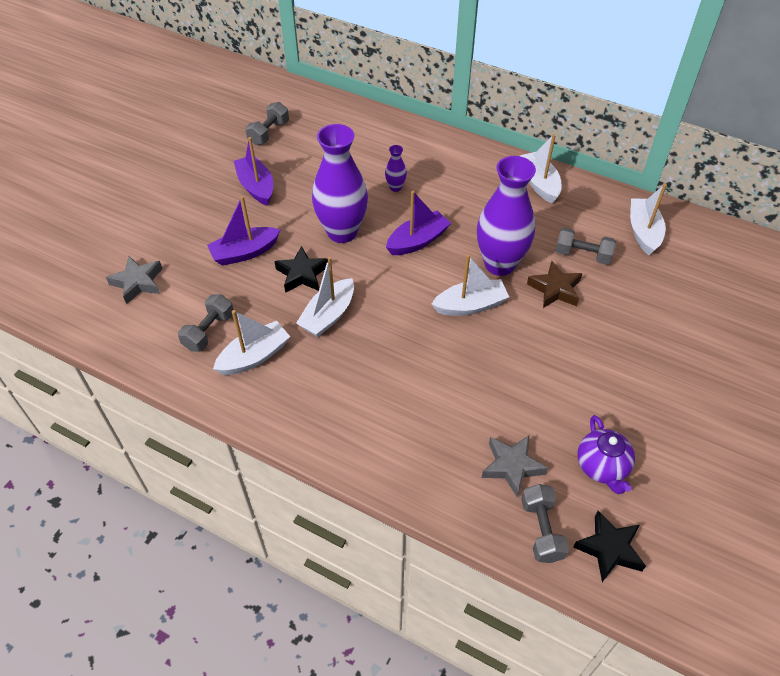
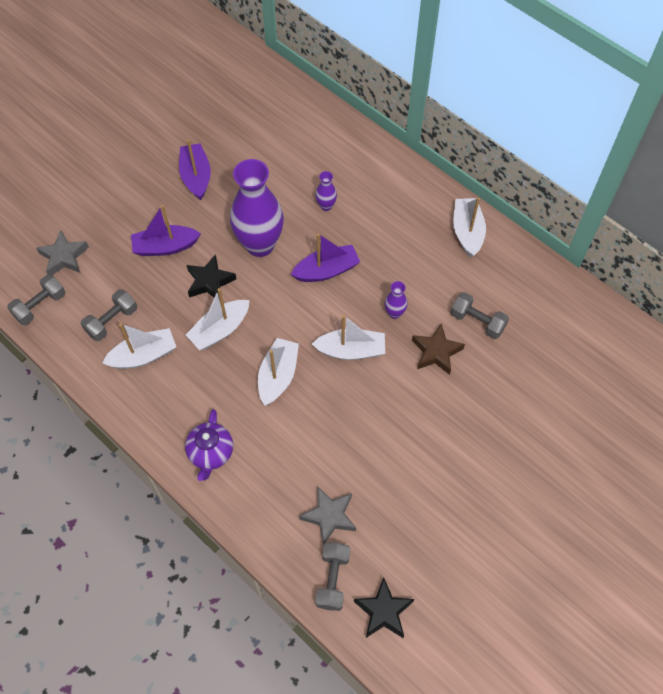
camera: 15 degrees right, 10 degrees up
grey dumbbell [246,102,289,145] -> grey dumbbell moved to [7,275,66,325]
purple vase [477,156,536,276] -> purple vase [385,281,408,319], size x0.42
purple teapot [578,415,635,494] -> purple teapot moved to [185,409,233,481]
white boat [630,184,667,255] -> white boat moved to [258,338,299,406]

